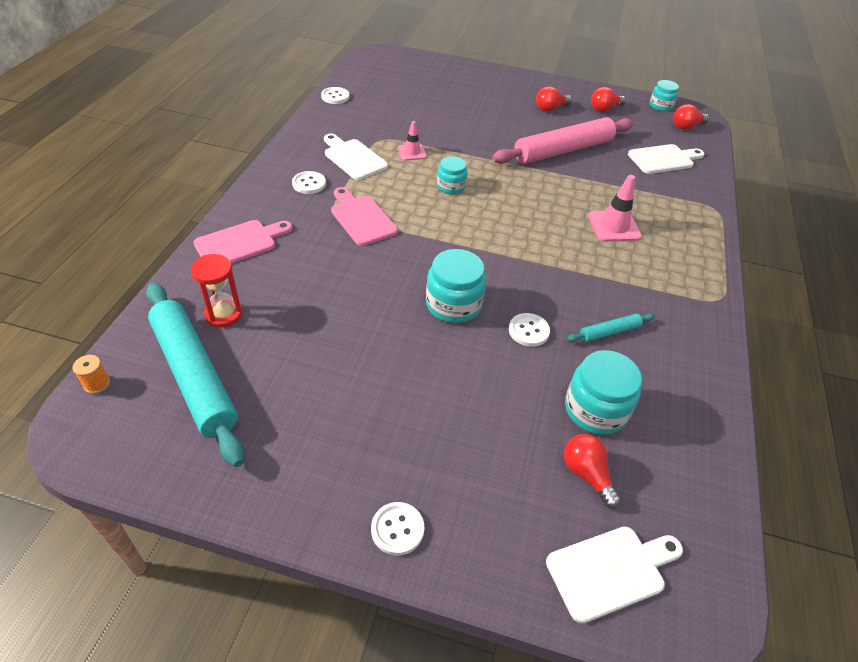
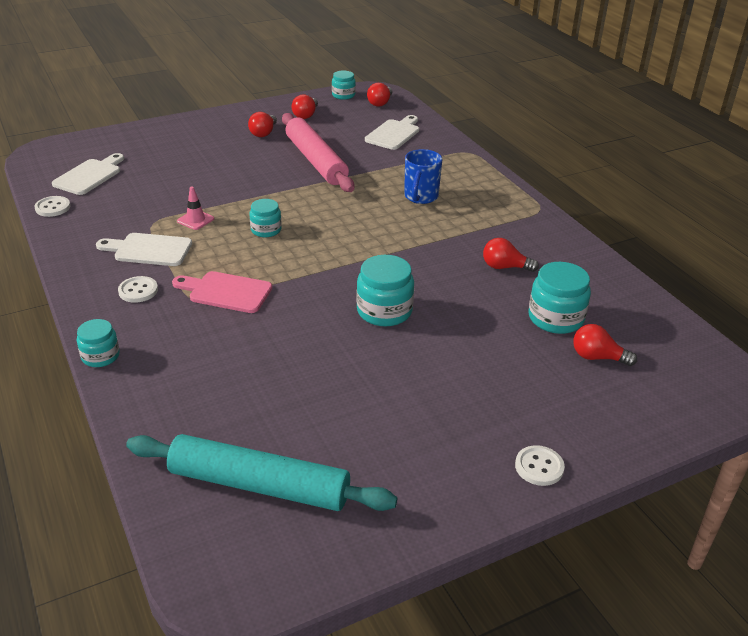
camera: 40 degrees left, 10 degrees down
orange spool [72,355,110,394] -> none
red hourglass [191,254,242,328] -> none
pink cutting board [193,220,293,264] -> none
pink rolling pin [492,117,634,164] -> pink rolling pin turned 45 degrees counterclockwise [282,113,354,192]
white button [509,313,550,347] -> none
white cutting board [546,526,683,624] -> white cutting board moved to [52,153,124,195]
turquoise rolling pin [567,313,655,342] -> red light bulb [483,238,539,272]
pink traffic cone [588,175,642,242] -> blue mug [404,149,442,204]
none -> turquoise jar [77,319,120,367]

